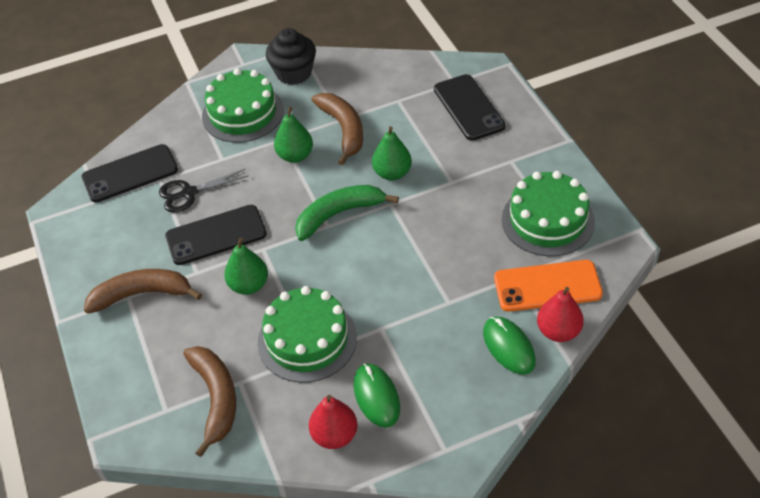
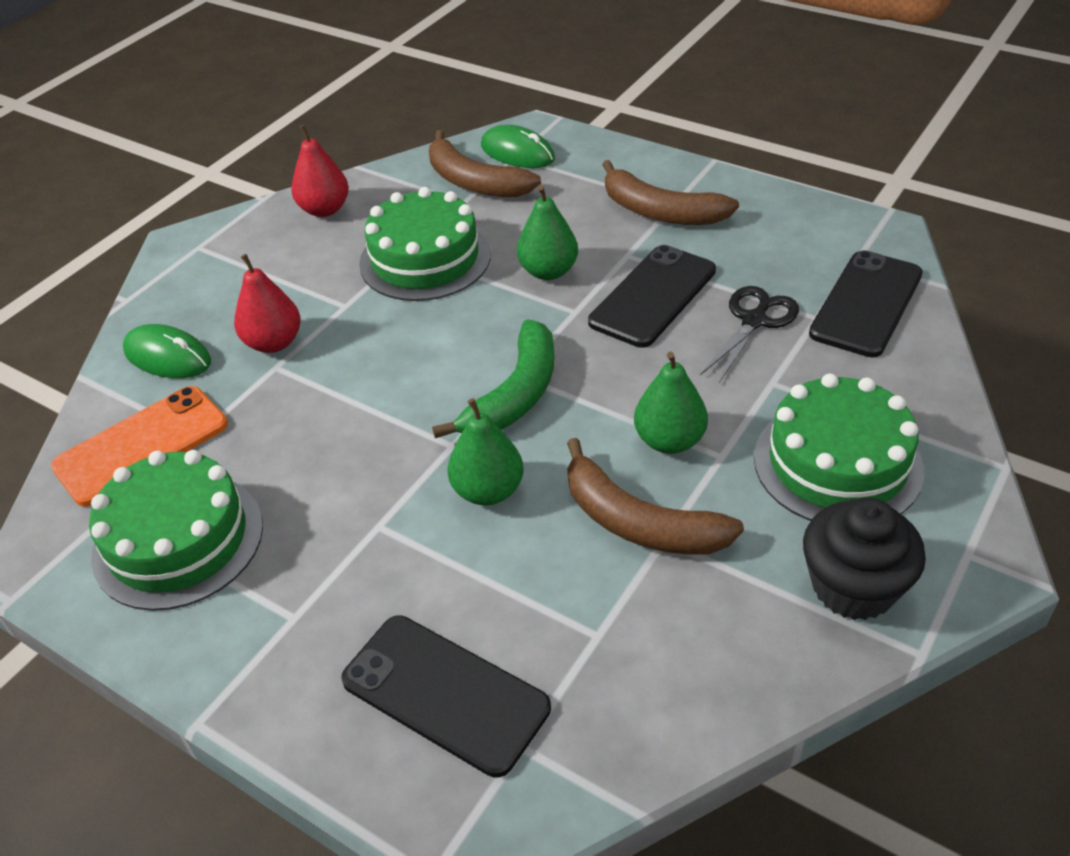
camera: 145 degrees right, 5 degrees down
brown banana [84,269,202,314] -> brown banana turned 75 degrees clockwise [602,160,739,225]
green mouse [354,363,400,428] -> green mouse moved to [481,125,555,168]
red pear [537,287,584,342] -> red pear moved to [234,254,301,353]

